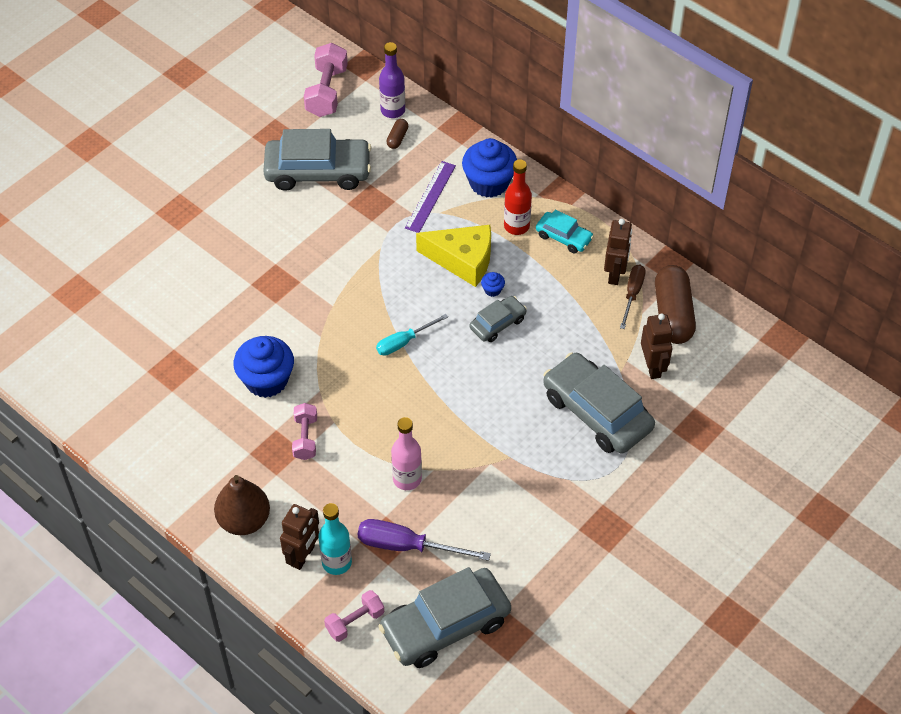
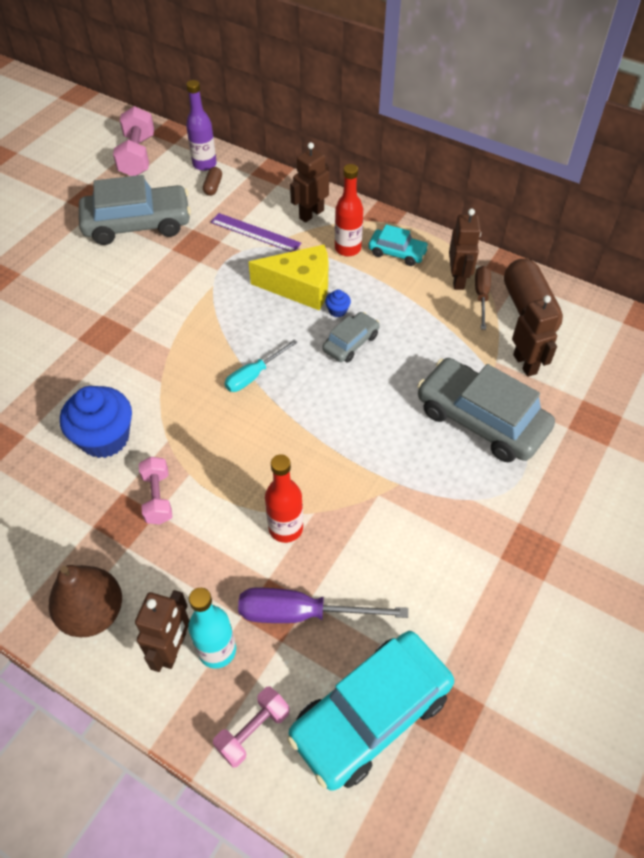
camera: 10 degrees left, 0 degrees up
grey car [378,567,511,668] -> turquoise car [287,631,454,791]
pink bottle [391,417,422,490] -> red bottle [265,454,303,543]
purple ruler [405,161,456,233] -> purple ruler turned 75 degrees counterclockwise [211,213,301,252]
blue cupcake [462,138,517,198] -> brown robot [290,142,329,223]

